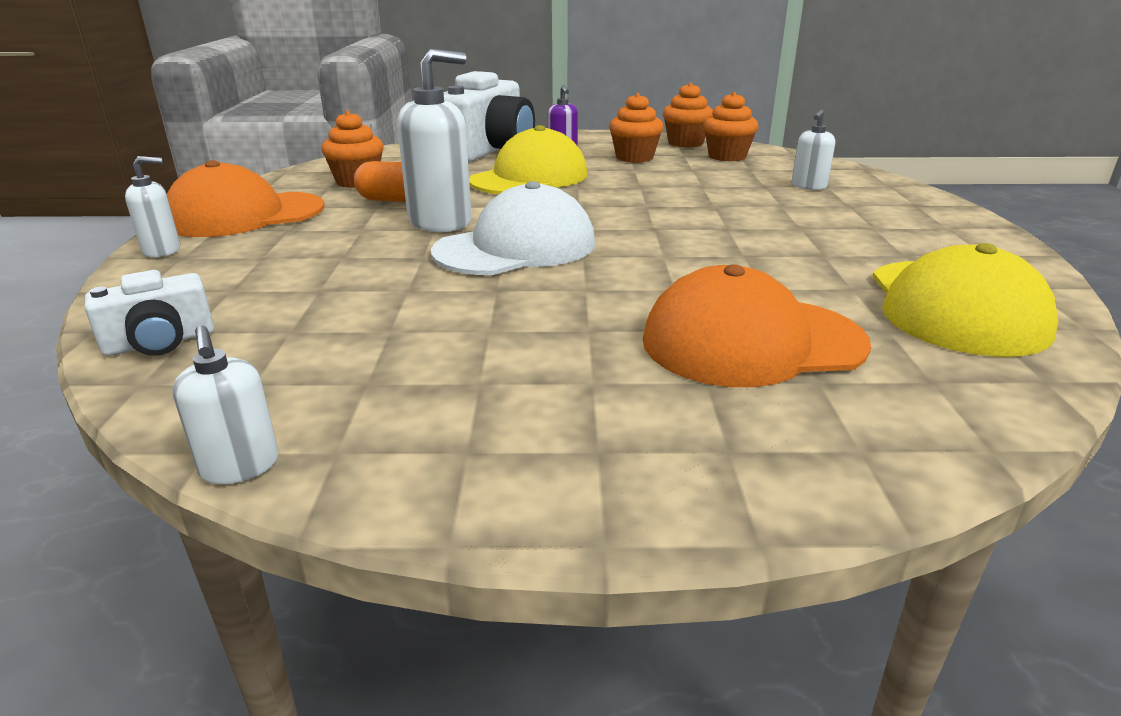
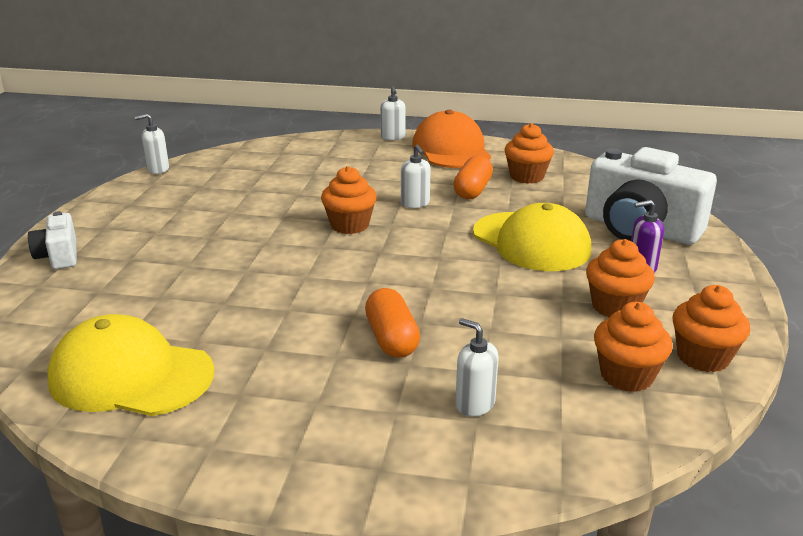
camera: 100 degrees right, 0 degrees up
white camera [85,270,214,356] -> white camera moved to [28,211,76,269]
white soap dispenser [397,49,472,232] -> white soap dispenser [401,145,430,208], size x0.53
white cap [431,181,595,275] -> orange cupcake [321,166,377,234]
orange cap [643,264,871,387] -> none
none -> orange capsule [365,288,420,358]

